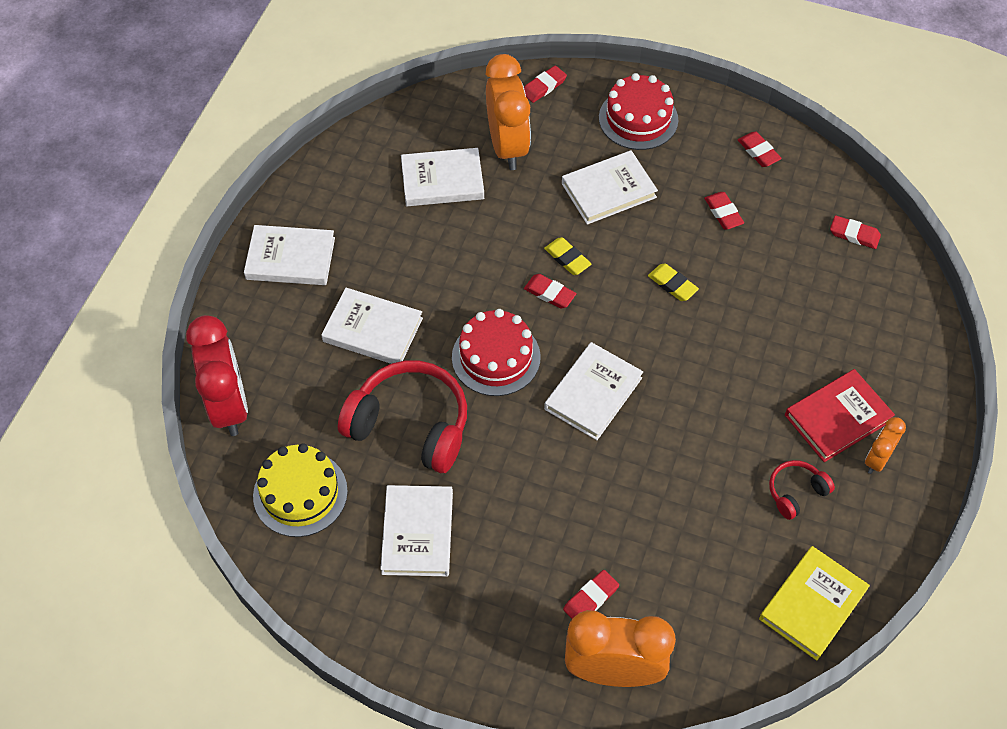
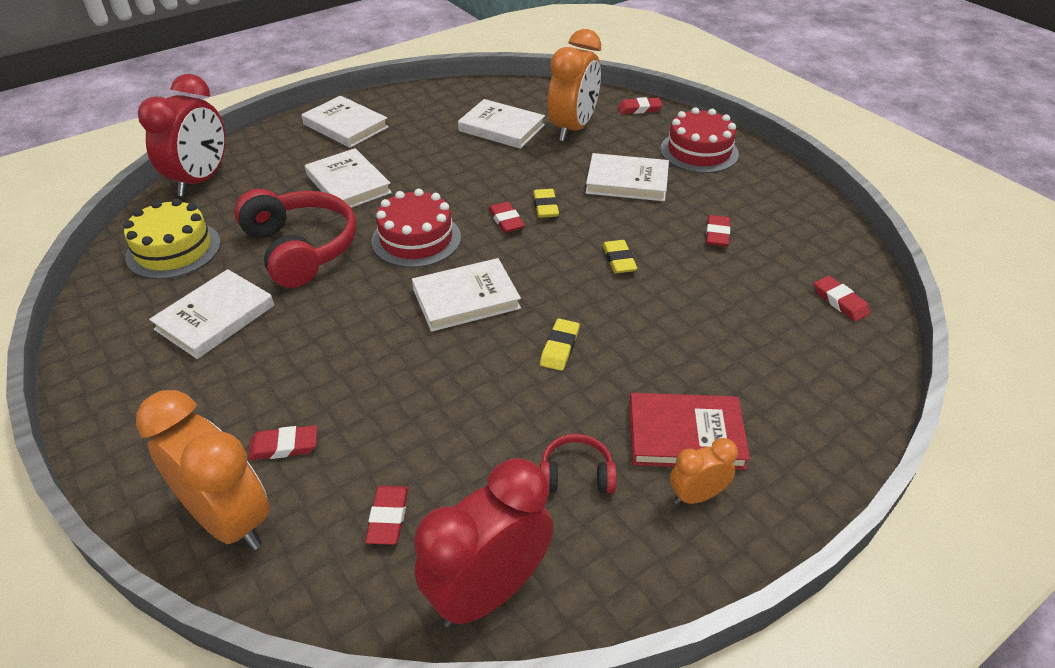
camera: 35 degrees right, 15 degrees down
red eraser [738,131,782,167] -> red eraser moved to [365,486,408,545]
yellow book [759,546,870,660] -> red clock [414,458,554,627]
none -> yellow eraser [540,319,580,371]

